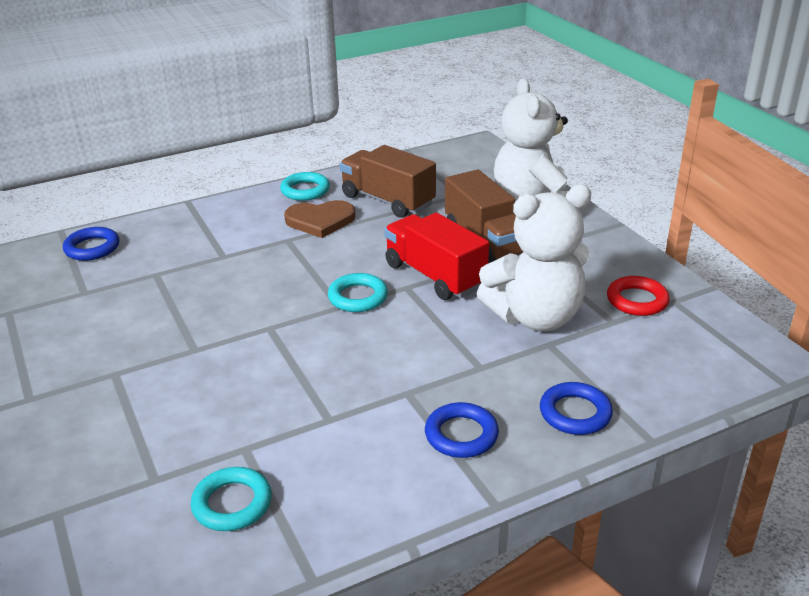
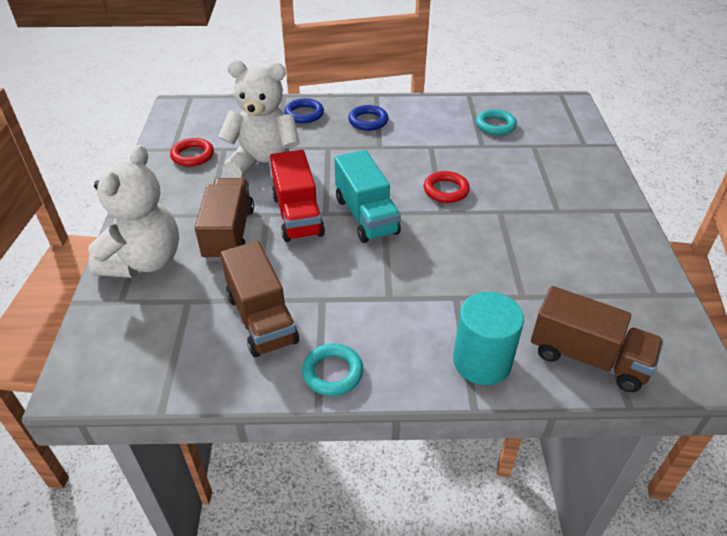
camera: 155 degrees left, 10 degrees up
blue ring [63,227,119,261] -> brown truck [531,286,663,392]
brown heart [284,200,355,238] -> none
turquoise ring [328,273,388,312] -> turquoise truck [334,150,401,243]
none -> red ring [424,171,470,203]
none -> turquoise cylinder [453,292,524,385]

